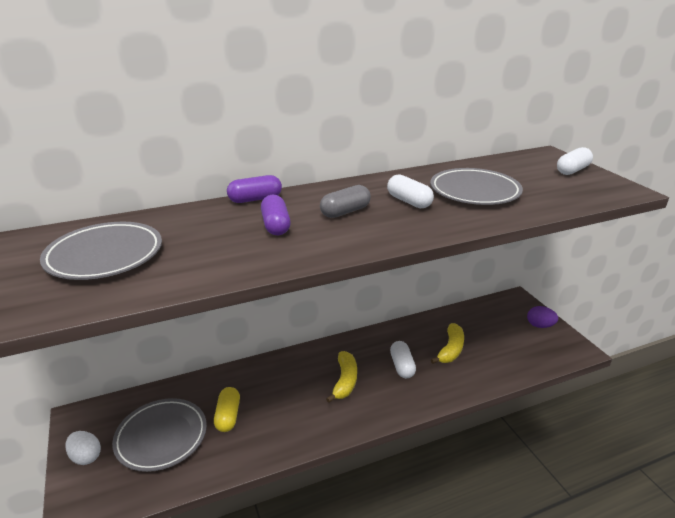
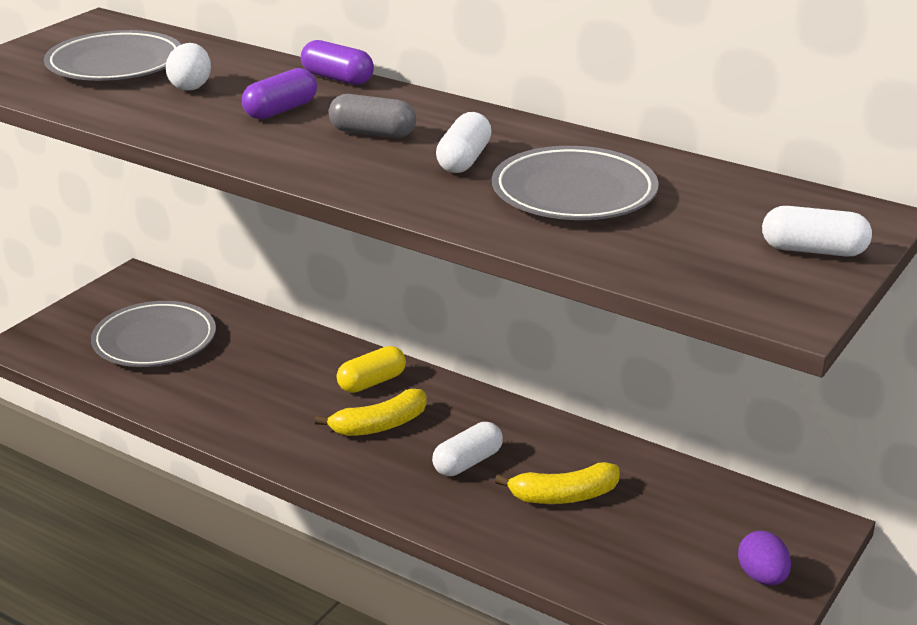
camera: 55 degrees right, 0 degrees up
white egg [65,431,101,465] -> white egg moved to [166,43,211,91]
yellow capsule [214,387,240,432] -> yellow capsule moved to [337,346,406,393]

